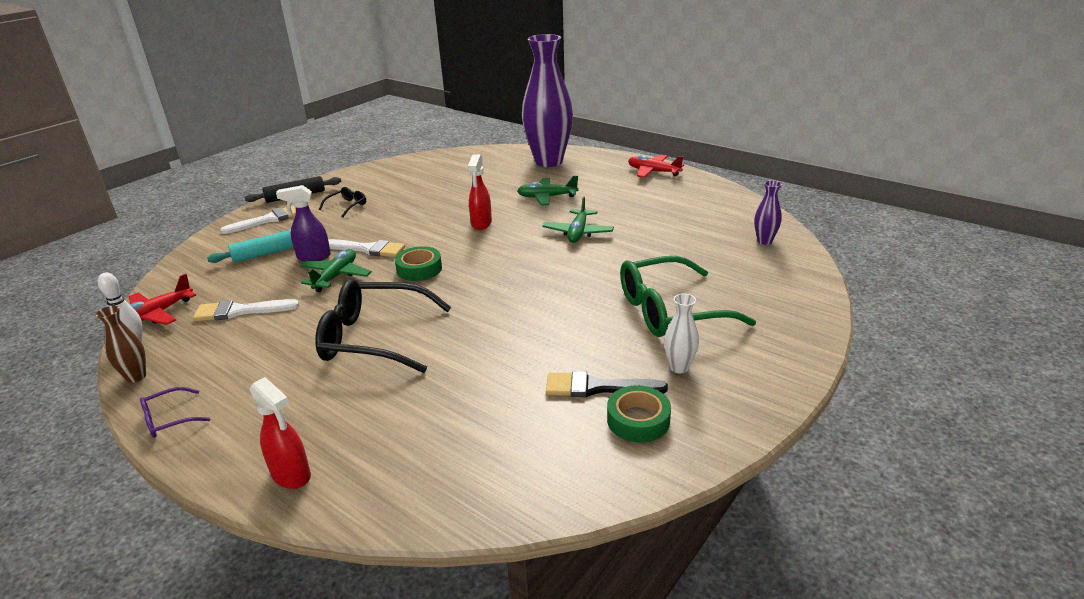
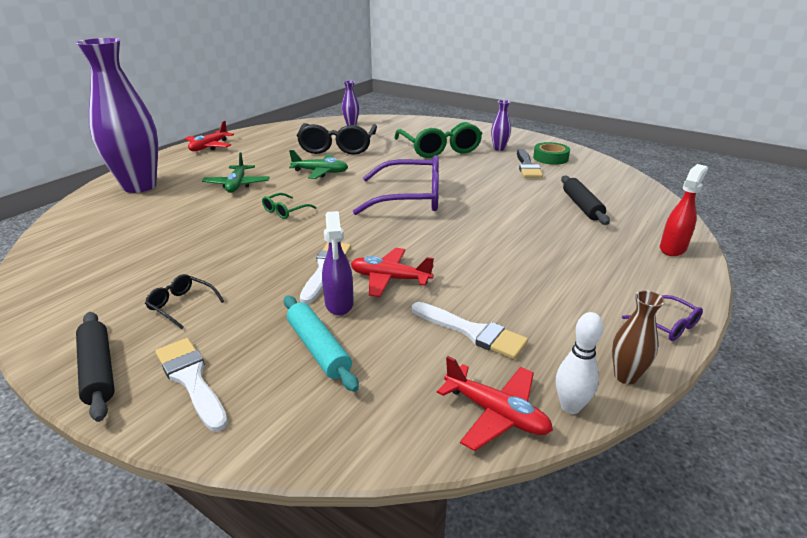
camera: 95 degrees left, 0 degrees up
white brush [193,299,299,321] -> white brush turned 45 degrees counterclockwise [412,302,528,359]
green plane [301,249,372,292] -> red plane [351,248,434,297]
black glasses [315,279,451,373] -> black glasses moved to [296,123,377,155]
green tape [395,246,442,281] -> none
red spray bottle [468,154,492,230] -> green glasses [262,193,316,219]
white vase [664,294,699,373] -> purple vase [491,100,511,151]
none -> purple glasses [353,155,439,215]
none -> black rolling pin [561,175,610,225]

